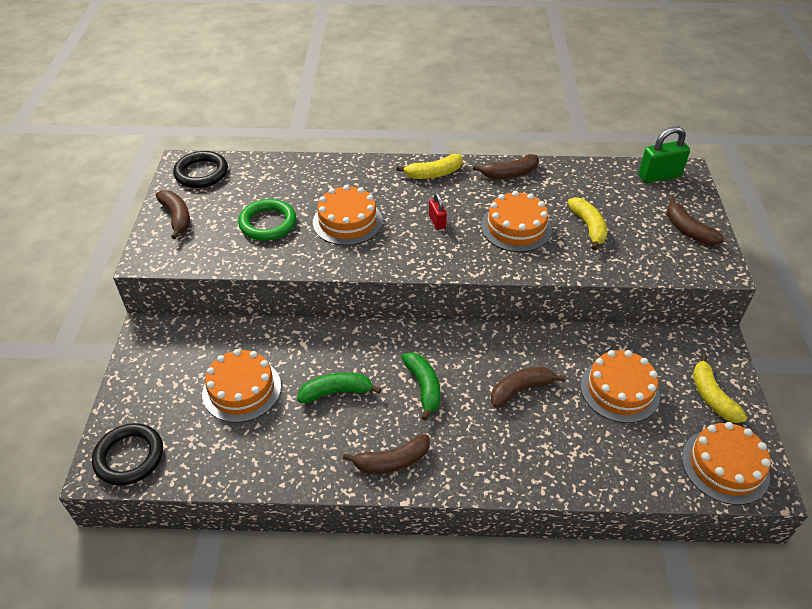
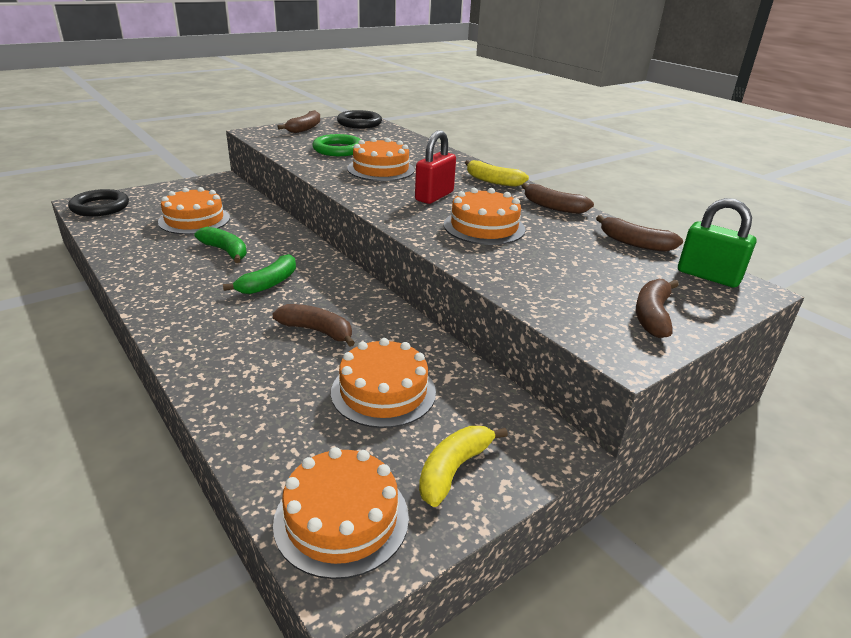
camera: 50 degrees right, 15 degrees down
brown banana [343,434,430,474] -> brown banana moved to [596,215,683,252]
red padlock [429,193,447,230] -> red padlock [415,130,456,204], size x1.77
yellow banana [567,197,607,250] -> none

